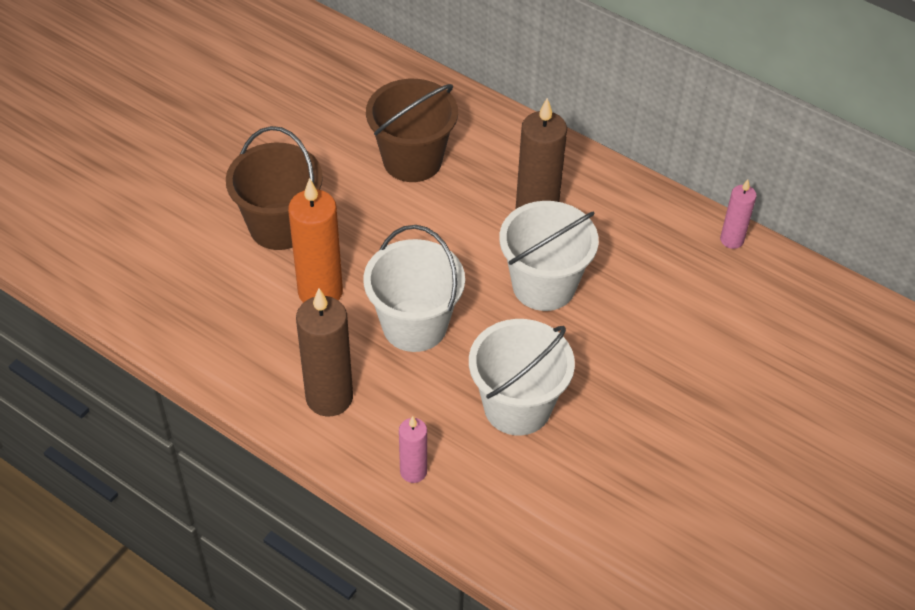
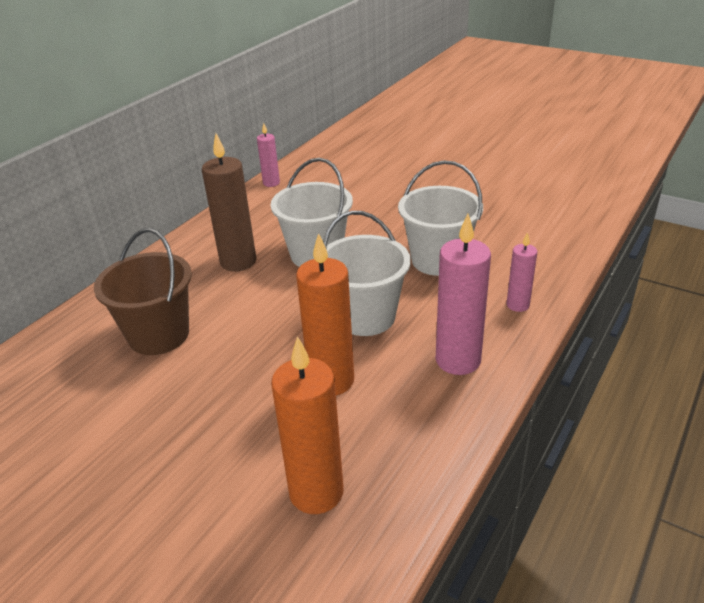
camera: 90 degrees left, 15 degrees down
brown bucket [226,126,323,250] -> none
brown candle [296,288,353,416] -> pink candle [436,214,491,375]
none -> orange candle [271,336,344,514]

